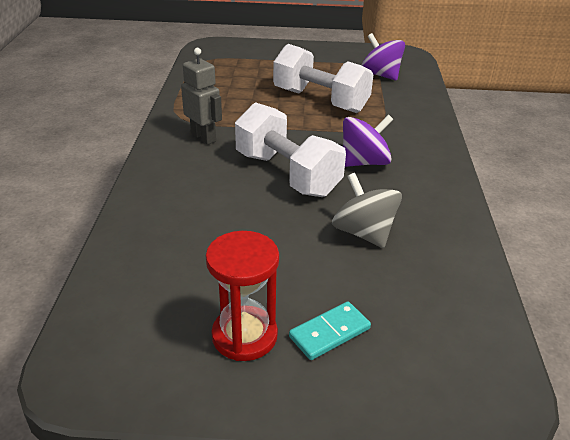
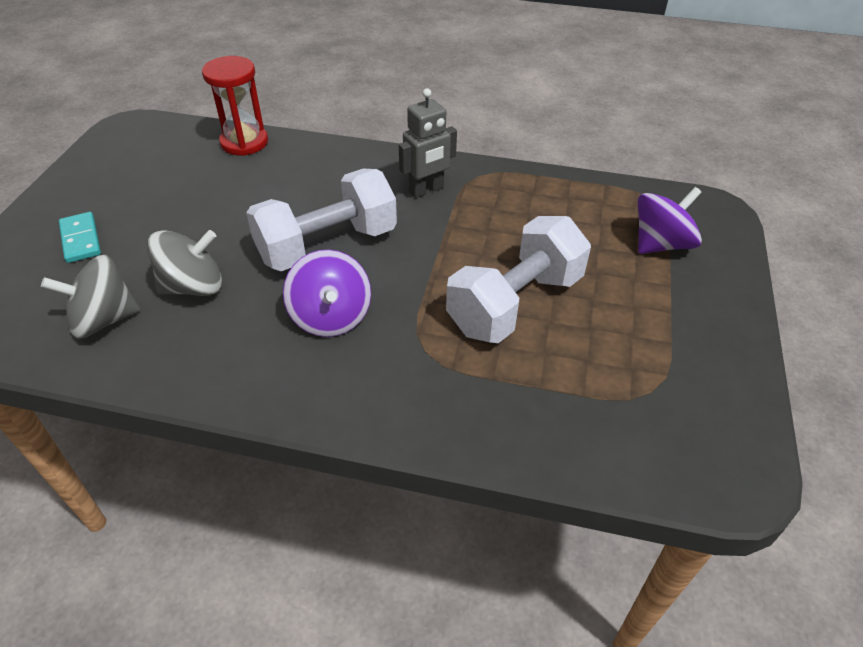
camera: 100 degrees right, 10 degrees up
red hourglass [206,231,279,361] -> red hourglass moved to [202,56,268,156]
purple spinning top [362,33,405,80] -> purple spinning top moved to [638,187,702,254]
none -> grey spinning top [41,255,140,339]

